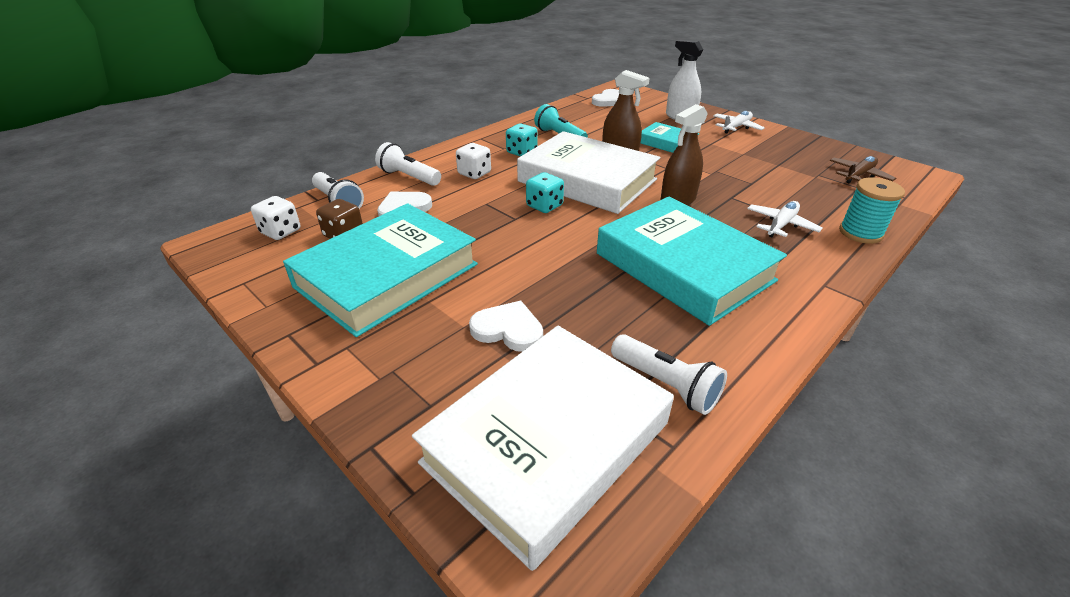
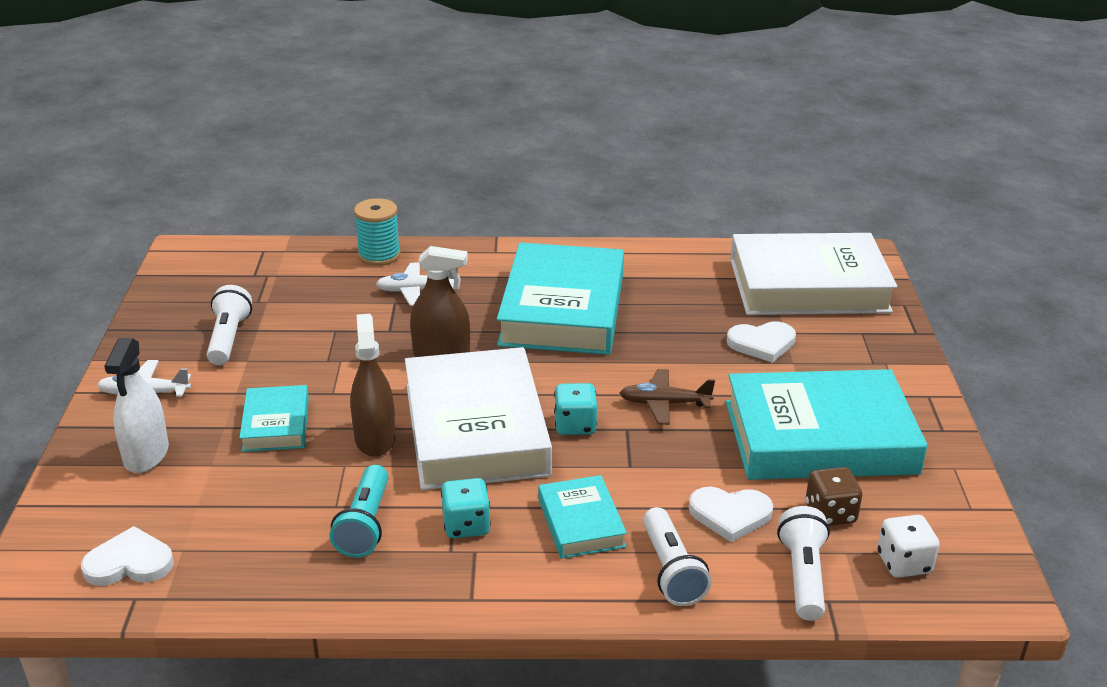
camera: 135 degrees left, 5 degrees down
white dice [456,143,491,179] -> turquoise book [538,475,627,559]
white heart [469,301,543,352] -> white heart turned 75 degrees counterclockwise [727,321,796,363]
white flashlight [611,334,727,415] -> white flashlight moved to [207,285,252,365]
brown plane [830,156,896,183] -> brown plane moved to [620,369,715,425]

